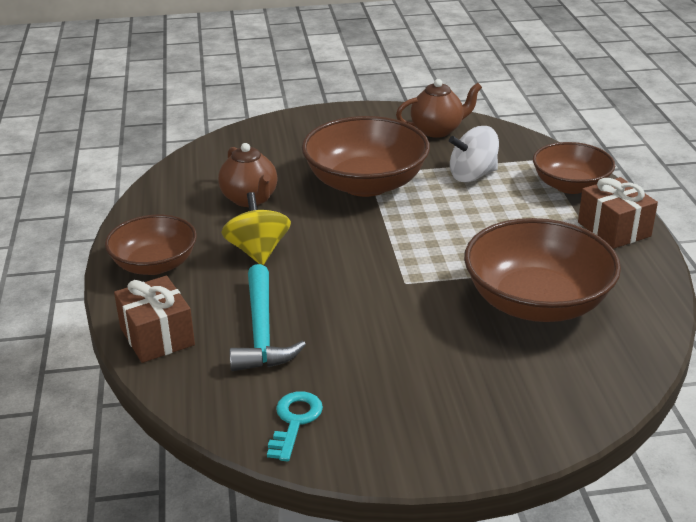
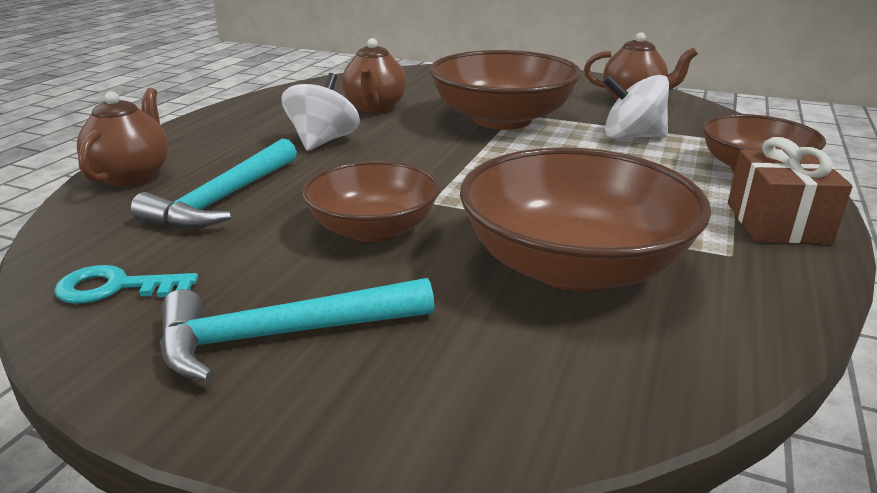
camera: 30 degrees right, 5 degrees down
brown bowl [105,214,197,275] -> brown bowl moved to [302,161,440,242]
brown gift [114,276,195,363] -> brown teapot [77,88,168,186]
yellow spinning top [221,192,291,265] -> white spinning top [281,73,360,151]
turquoise key [267,391,323,461] -> turquoise key turned 135 degrees counterclockwise [54,265,198,304]
none -> turquoise hammer [160,278,434,382]

